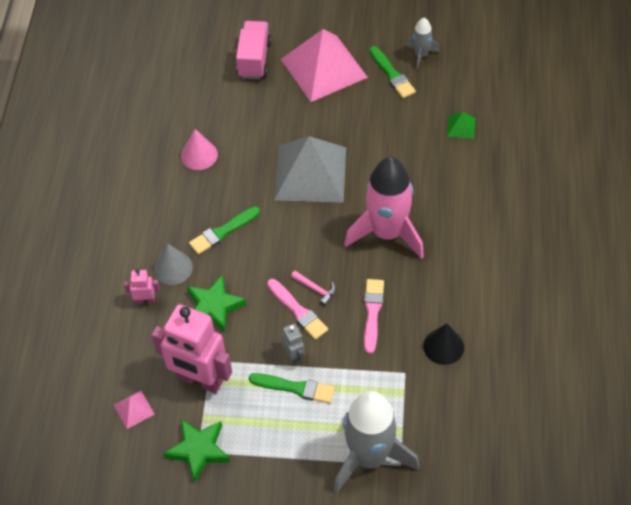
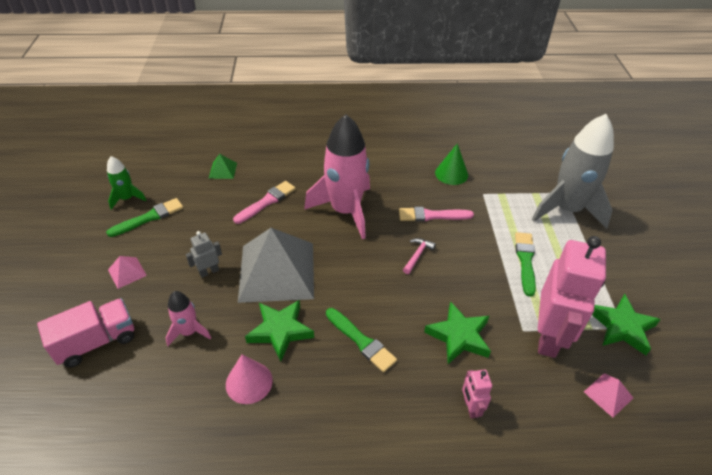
camera: 100 degrees left, 10 degrees down
grey cone [154,243,193,285] -> none
pink truck [236,21,271,79] -> pink truck turned 150 degrees clockwise [37,298,134,368]
pink brush [267,279,328,340] -> pink brush moved to [233,181,296,224]
pink pyramid [281,29,368,102] -> pink pyramid [108,256,147,289], size x0.40
grey robot [282,324,304,365] -> grey robot moved to [186,231,222,278]
grey rocket [406,18,440,70] -> green rocket [107,156,146,210]
black cone [423,323,464,365] -> green cone [435,143,468,185]
none -> pink rocket [165,291,211,346]
none -> green star [245,300,314,362]

